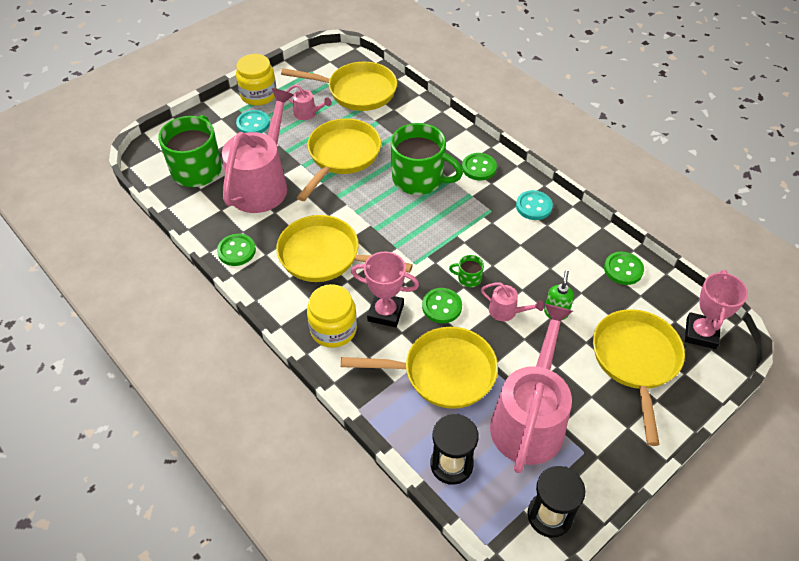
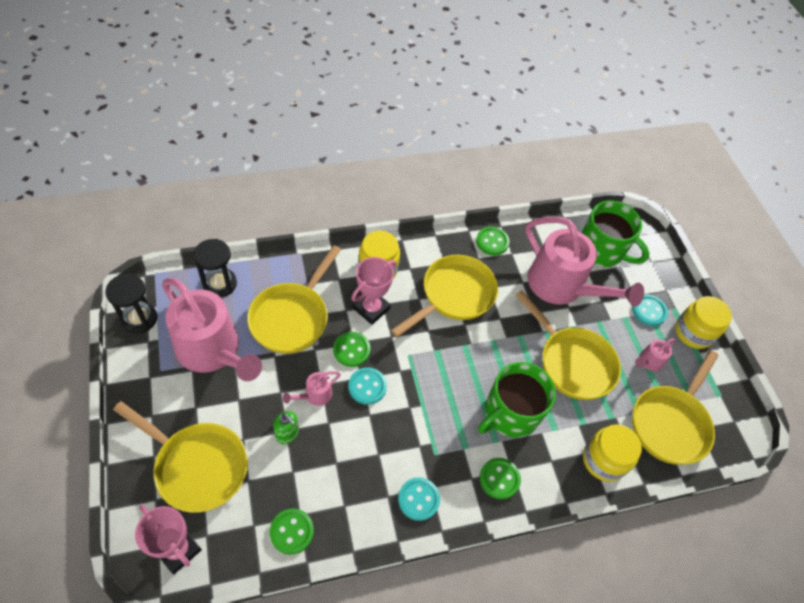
camera: 110 degrees right, 5 degrees up
green mug [449,255,484,287] -> turquoise button [348,367,387,405]
none -> yellow jar [583,424,642,482]

